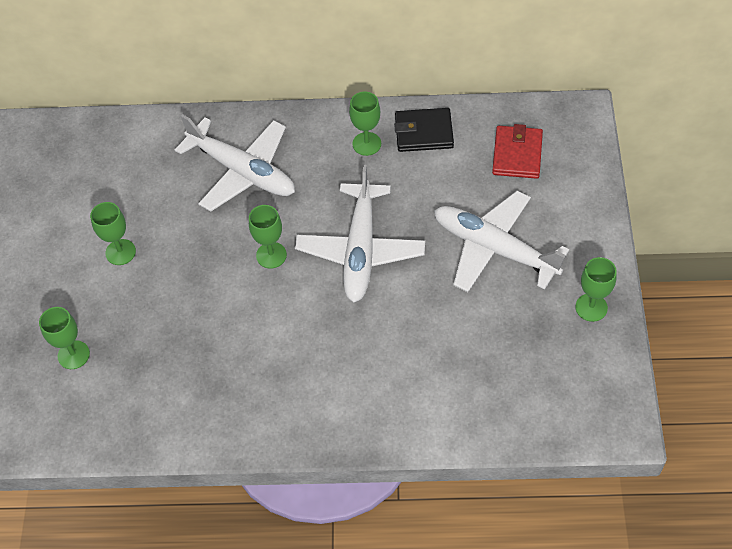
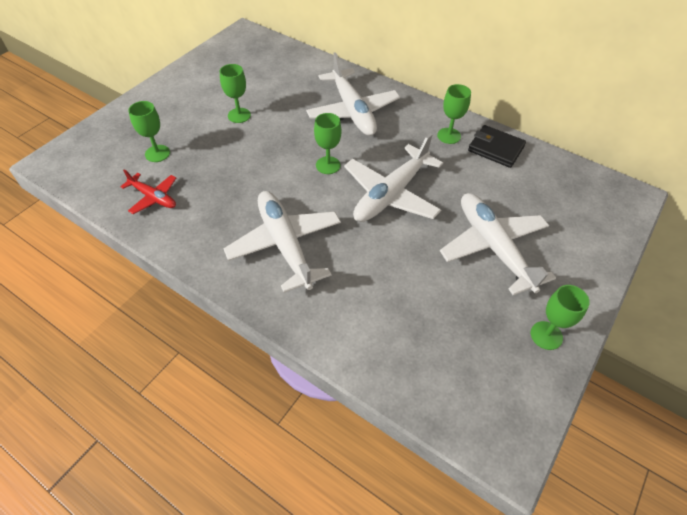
camera: 30 degrees right, 5 degrees down
red wallet [492,124,543,179] -> none
none -> red plane [120,170,176,214]
none -> white plane [223,191,341,293]

